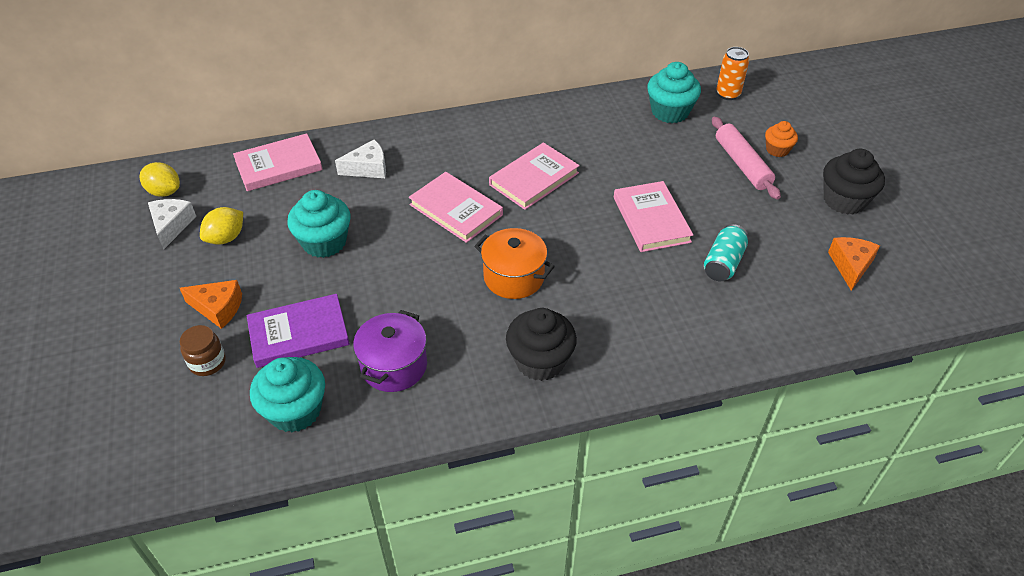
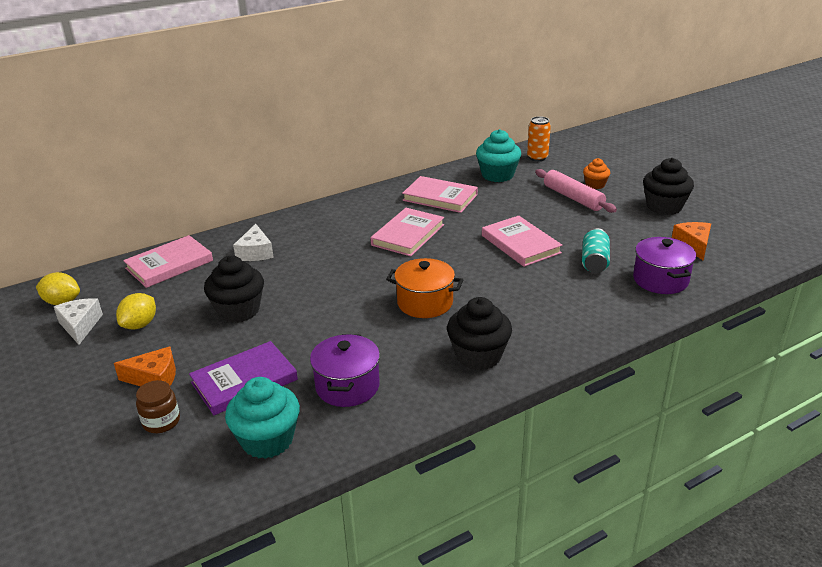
camera: 15 degrees left, 15 degrees down
turquoise cupcake [287,190,350,258] -> black cupcake [204,256,264,323]
white cheese [335,140,386,178] -> white cheese turned 120 degrees clockwise [233,224,274,261]
pink book [409,172,503,243] -> pink book moved to [402,176,478,213]
none -> purple pot [633,237,696,294]

